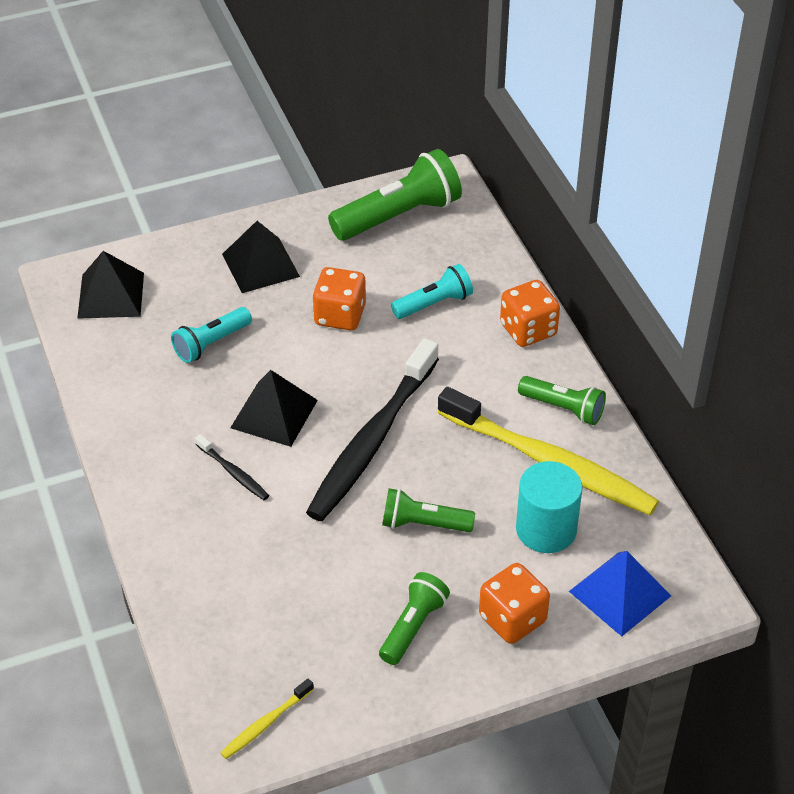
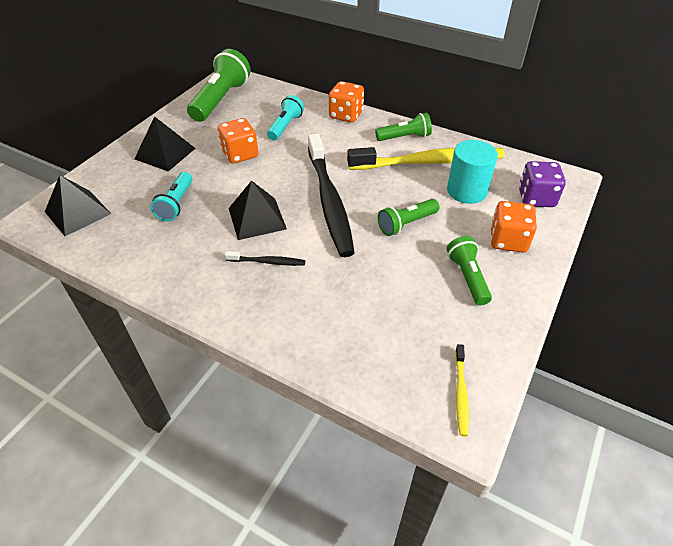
camera: 40 degrees left, 0 degrees up
blue pyramid [569,551,671,636] -> purple dice [519,161,566,207]

